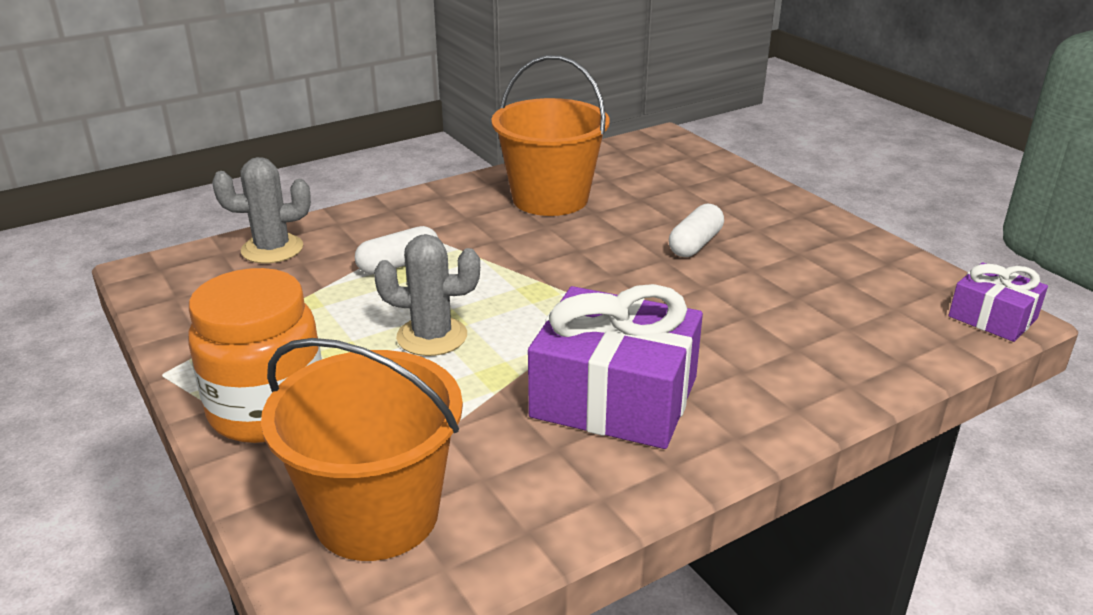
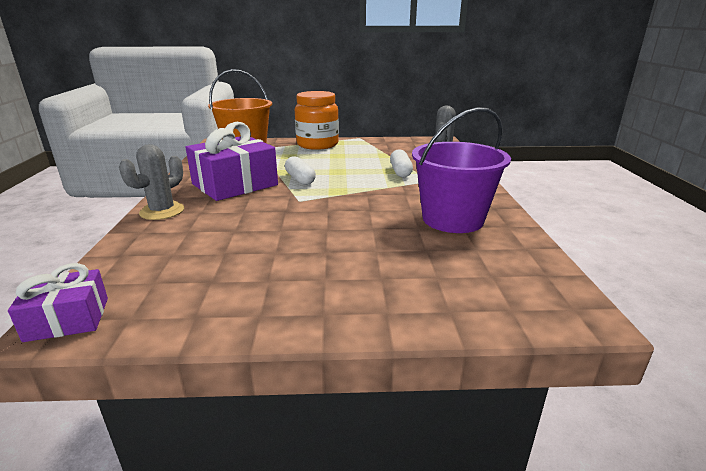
camera: 120 degrees right, 5 degrees down
grey cactus [374,234,480,356] -> grey cactus moved to [119,144,184,220]
orange bucket [491,55,610,216] -> purple bucket [412,107,511,233]
white capsule [669,204,724,257] -> white capsule moved to [285,156,316,185]

